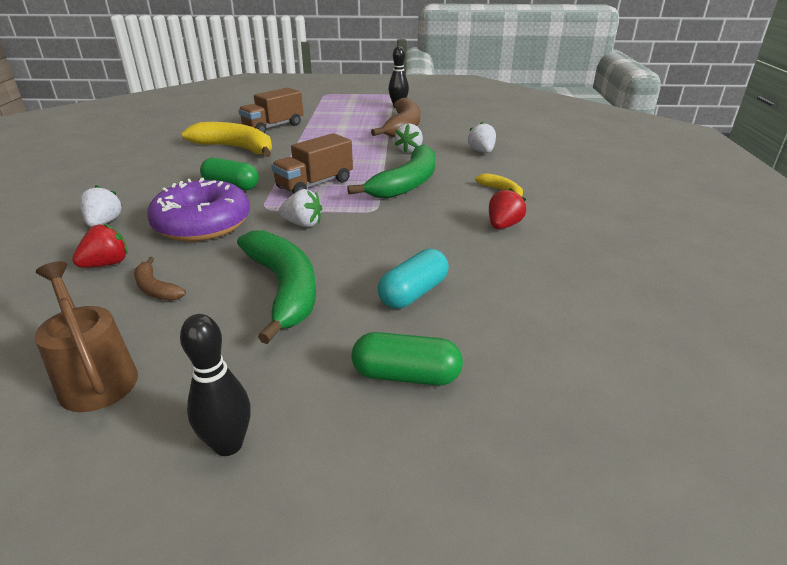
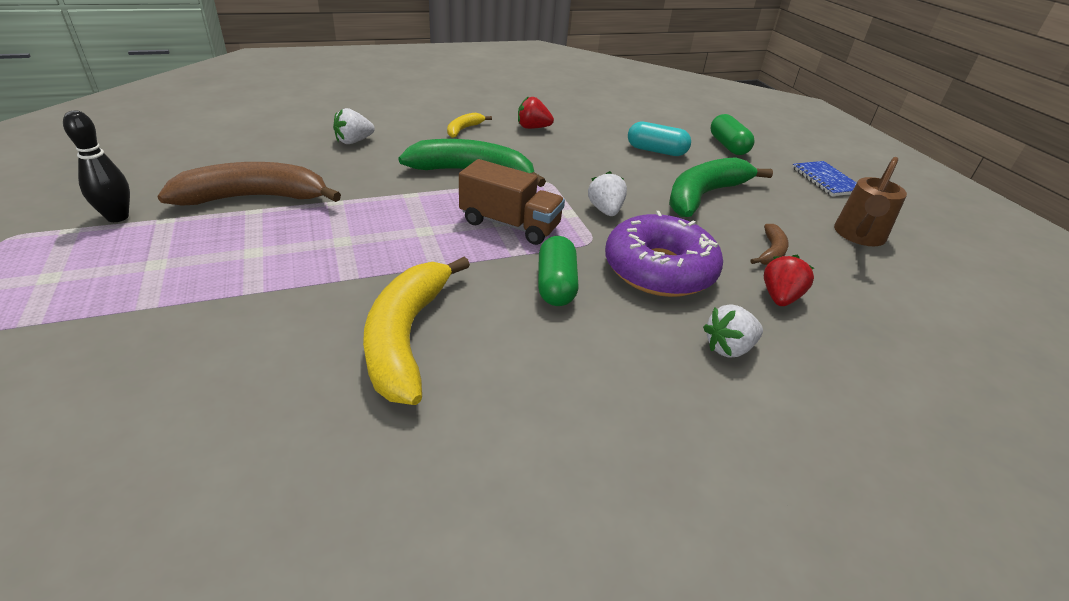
camera: 115 degrees left, 5 degrees up
red strawberry [72,223,128,268] -> red strawberry turned 90 degrees clockwise [764,255,814,306]
black bowling pin [180,314,251,456] -> blue notebook [792,161,856,196]
brown truck [238,87,303,133] -> none
white strawberry [395,123,423,153] -> none

